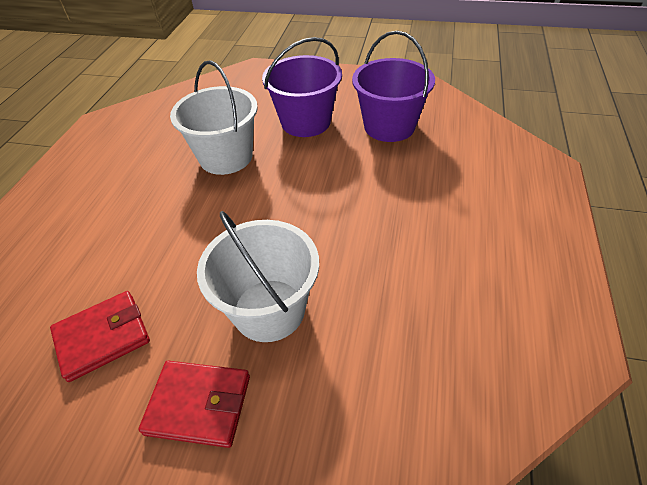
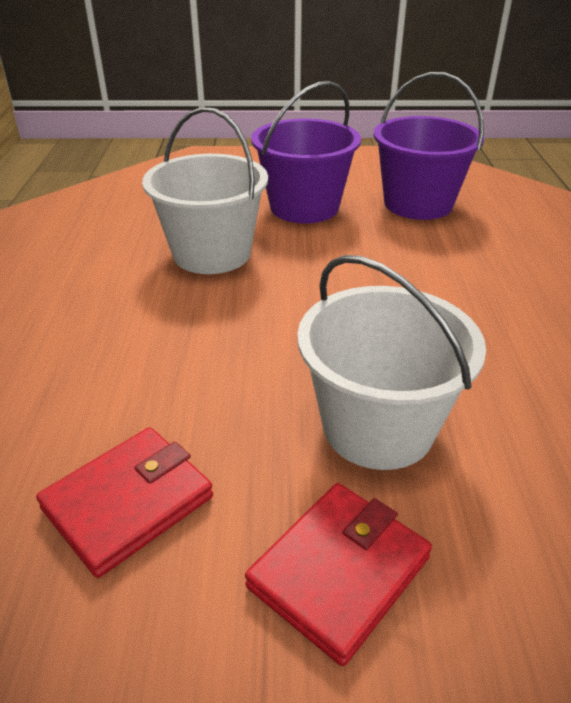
camera: 15 degrees left, 10 degrees down
red wallet [138,361,250,448] -> red wallet turned 45 degrees counterclockwise [245,483,432,666]

